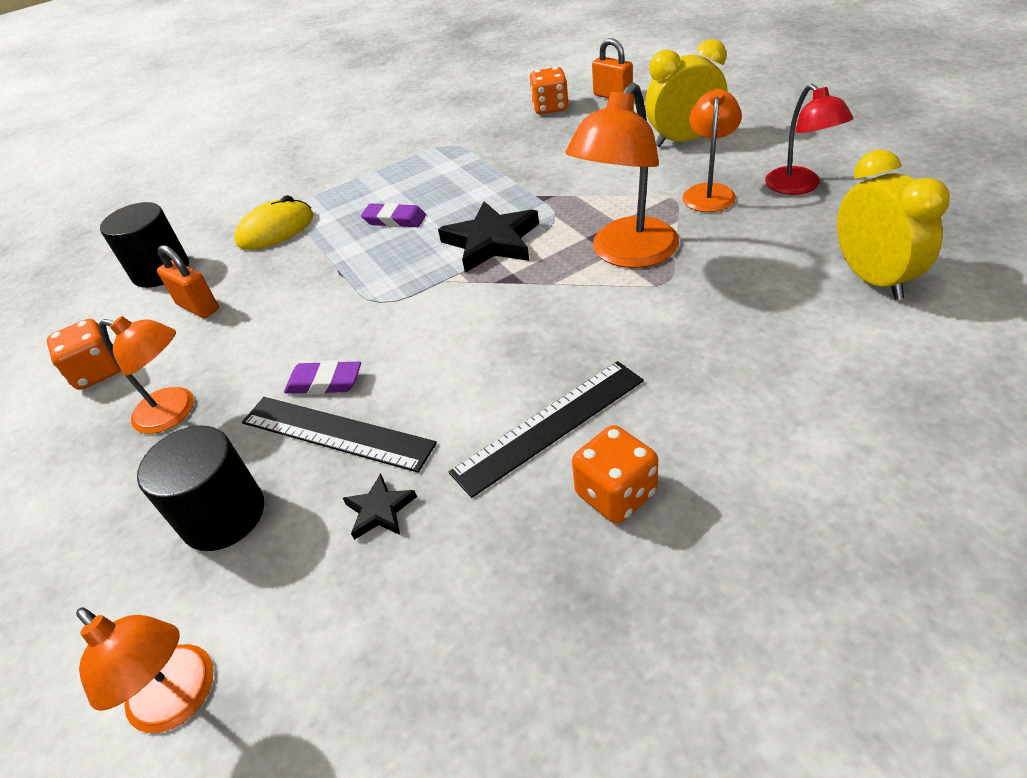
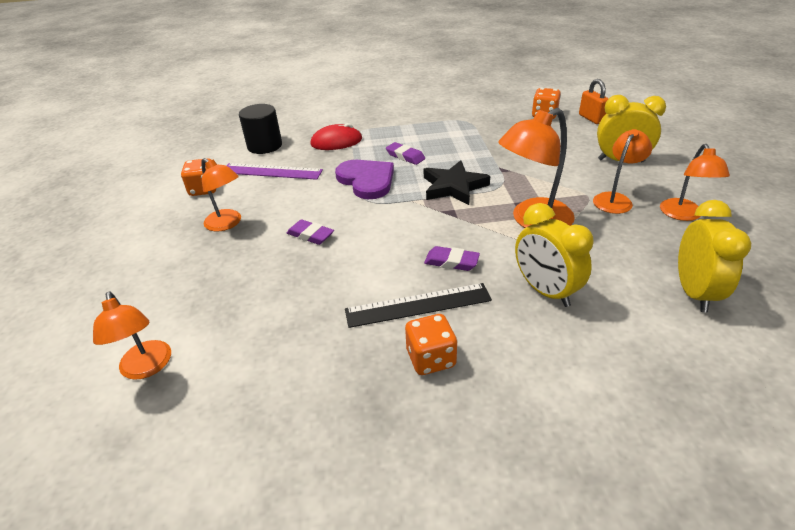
camera: 20 degrees right, 5 degrees down
black cylinder [137,426,264,551] -> none
orange padlock [157,245,219,318] -> purple ruler [226,163,323,180]
yellow mouse [234,195,314,250] -> red mouse [310,123,362,150]
black ruler [242,397,437,473] -> none
black star [343,473,417,540] -> none
red lamp [765,84,854,195] -> orange lamp [660,144,730,221]
none -> purple heart [335,160,394,199]
none -> purple eraser [424,246,480,271]
none -> yellow clock [515,203,593,307]

